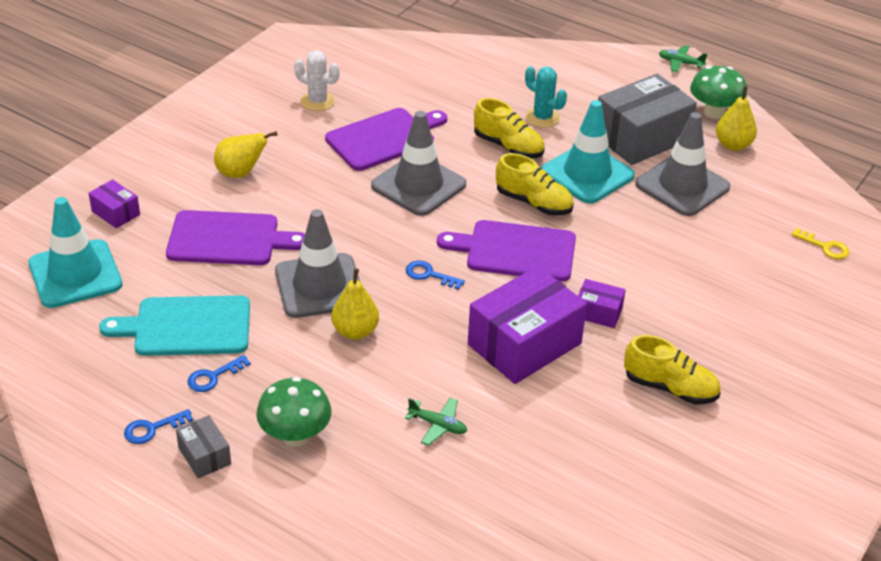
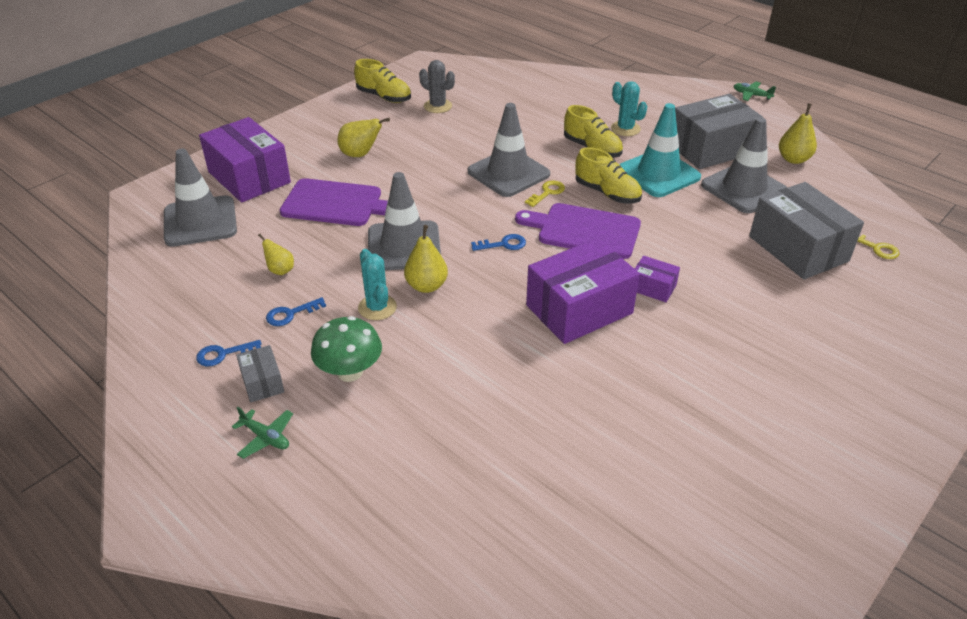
camera: 10 degrees right, 0 degrees up
turquoise traffic cone [28,197,122,308] -> grey traffic cone [164,149,237,247]
purple box [89,179,140,228] -> purple box [199,117,291,202], size x2.13
turquoise cutting board [99,295,250,356] -> yellow pear [258,234,294,275]
white cactus [294,50,340,111] -> grey cactus [419,60,455,113]
purple cutting board [325,108,447,171] -> none
green plane [405,397,467,446] -> green plane moved to [232,407,293,459]
blue key [406,261,465,290] -> blue key turned 135 degrees clockwise [471,234,526,251]
yellow shoe [624,335,720,405] -> yellow shoe moved to [354,59,411,103]
green mushroom [690,66,747,119] -> none
none -> turquoise cactus [358,249,397,320]
none -> yellow key [525,180,565,207]
none -> grey box [749,182,864,279]

